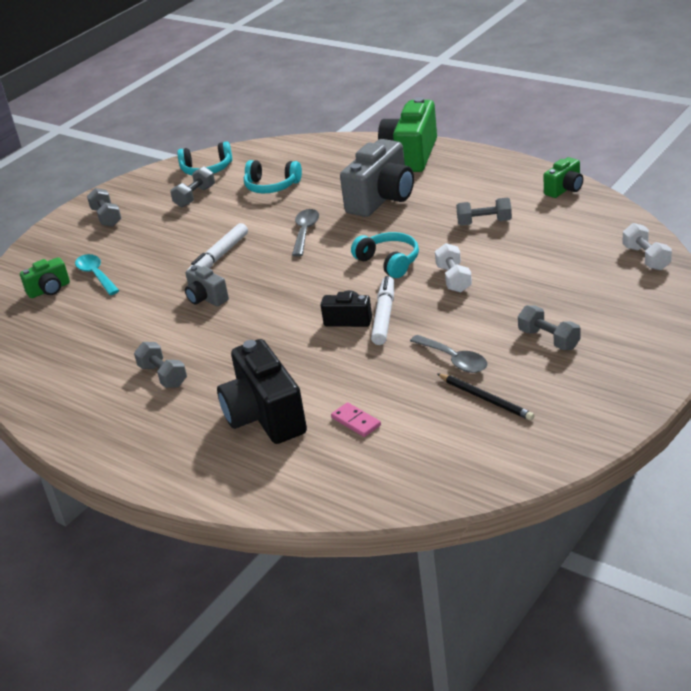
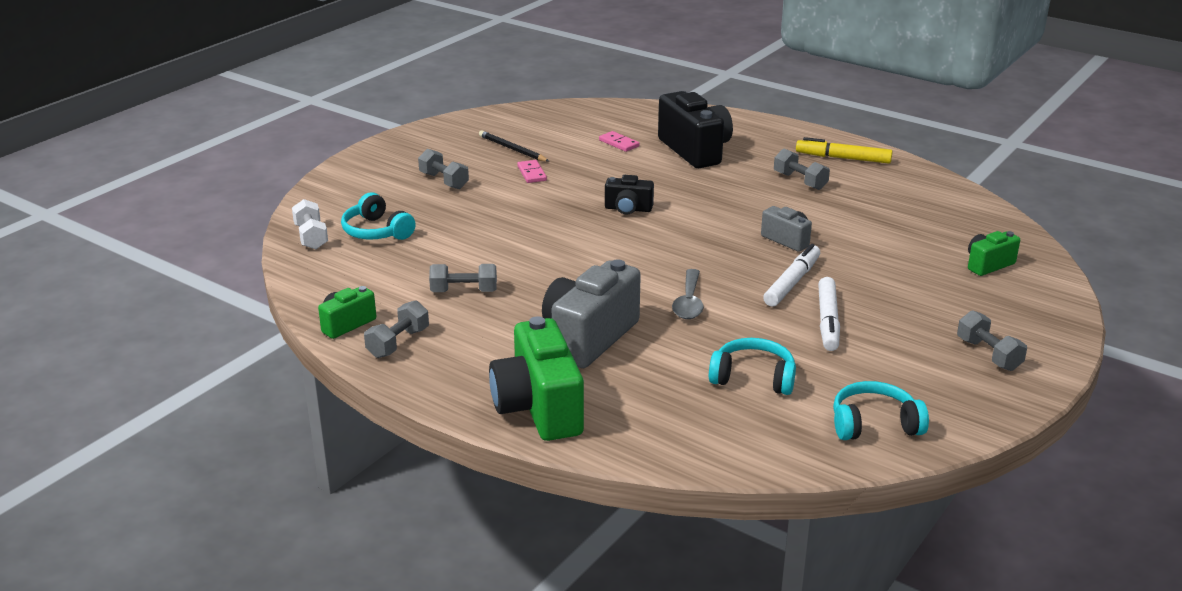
camera: 175 degrees right, 5 degrees down
turquoise spoon [75,254,120,295] -> none
grey dumbbell [170,166,215,207] -> grey dumbbell moved to [364,300,429,358]
turquoise headphones [351,232,419,278] -> turquoise headphones moved to [341,192,416,240]
white marker [371,276,394,345] -> white marker moved to [818,277,840,351]
green camera [378,97,437,172] -> green camera turned 150 degrees clockwise [489,316,584,441]
grey spoon [410,335,487,373] -> pink domino [517,160,547,183]
white dumbbell [435,243,472,293] -> none
none -> yellow marker [796,137,893,164]

